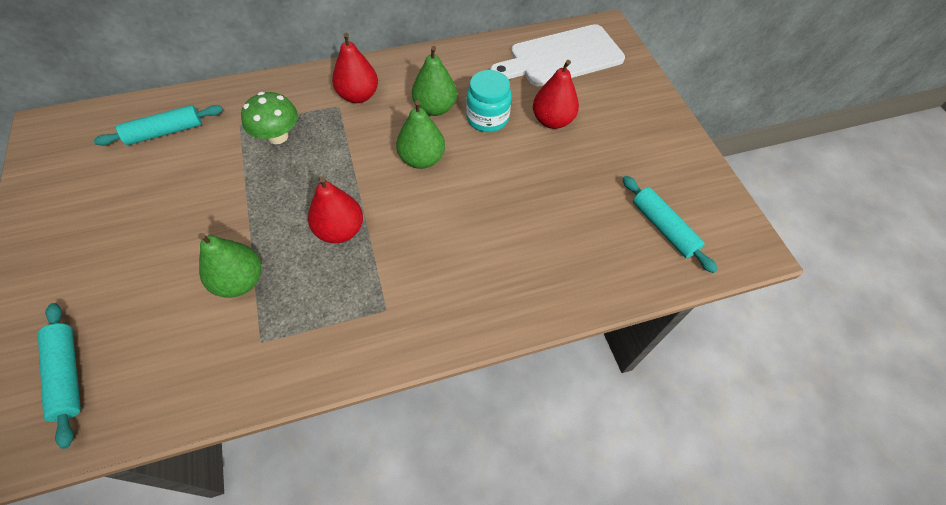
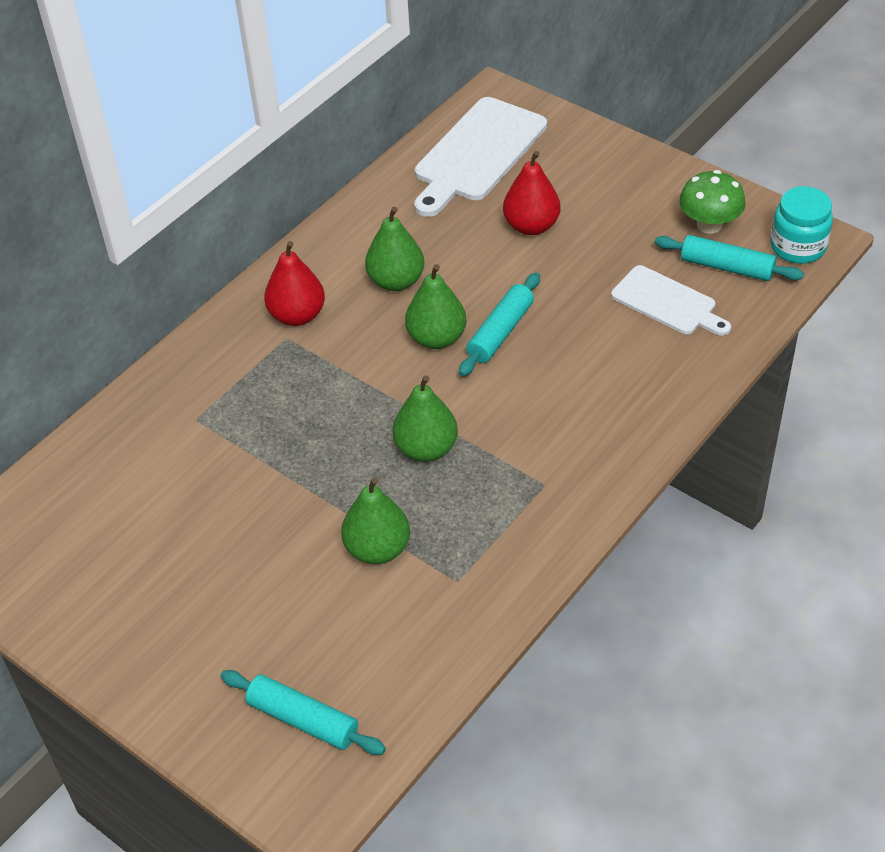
camera: 30 degrees left, 10 degrees down
turquoise rolling pin [94,105,223,146] -> turquoise rolling pin moved to [459,272,540,376]
green mushroom [241,92,298,144] -> green mushroom moved to [679,170,746,234]
red pear [308,177,363,243] -> green pear [393,375,458,462]
turquoise jar [466,70,512,132] -> turquoise jar moved to [770,186,833,264]
none -> white cutting board [611,265,731,336]

